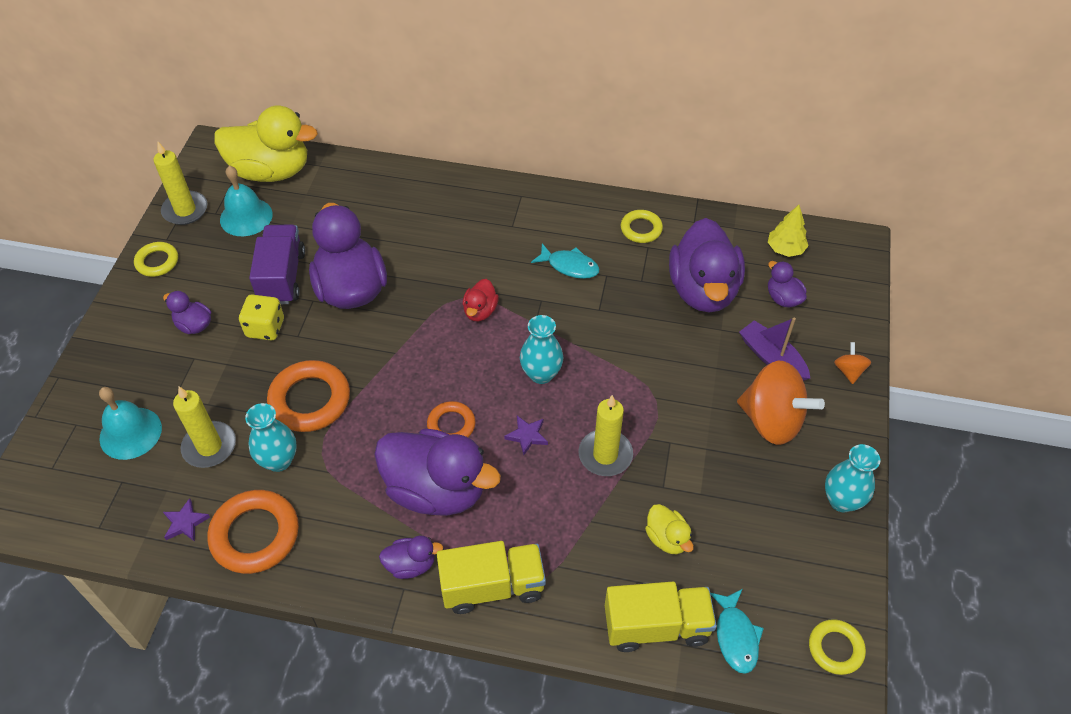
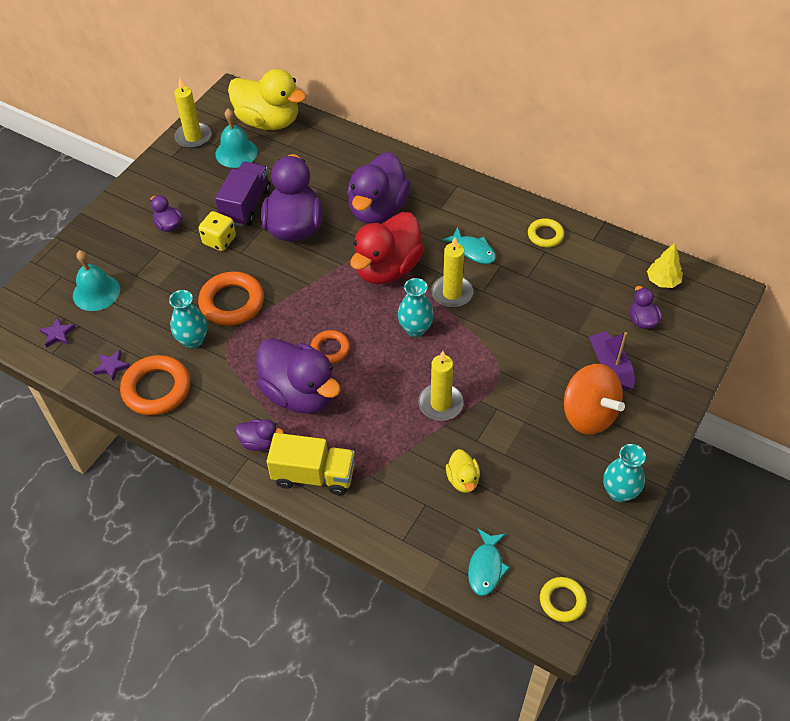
camera: 20 degrees right, 0 degrees up
yellow ring [134,242,178,277] -> none
yellow candle [173,387,236,468] -> yellow candle moved to [432,237,473,308]
red duck [463,279,499,321] -> red duck [350,212,424,284], size x2.18
purple star [504,416,548,455] -> purple star moved to [39,317,76,348]
yellow truck [605,582,717,652] -> none
purple duck [669,218,745,312] -> purple duck moved to [347,152,411,224]
orange spinning top [834,342,871,384] -> none

